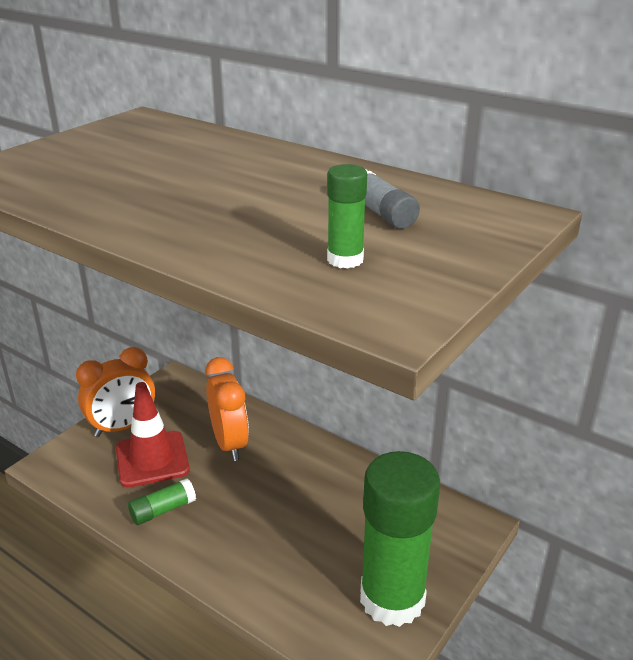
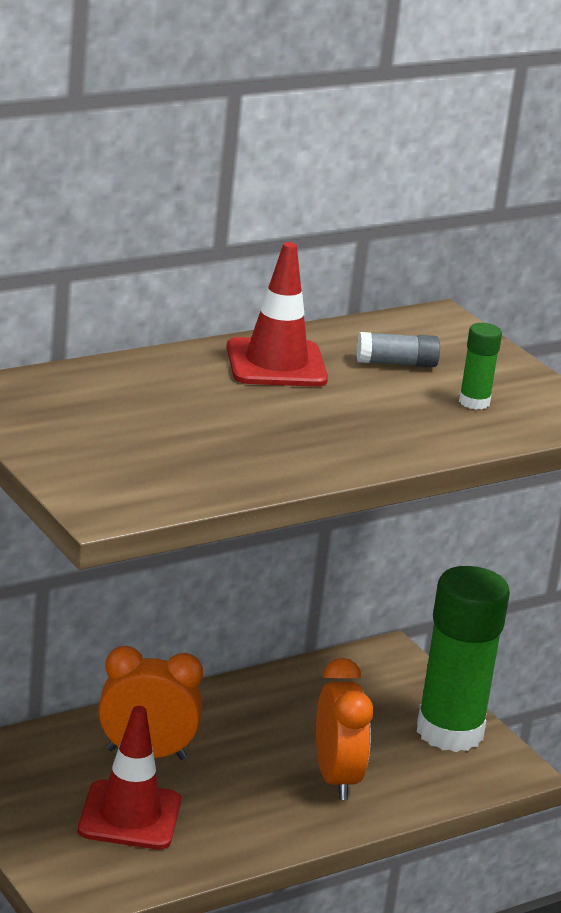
camera: 70 degrees left, 5 degrees down
orange clock [76,347,155,437] -> orange clock moved to [316,658,373,800]
green glue stick [128,478,196,525] -> none
none -> red traffic cone [227,242,328,387]

